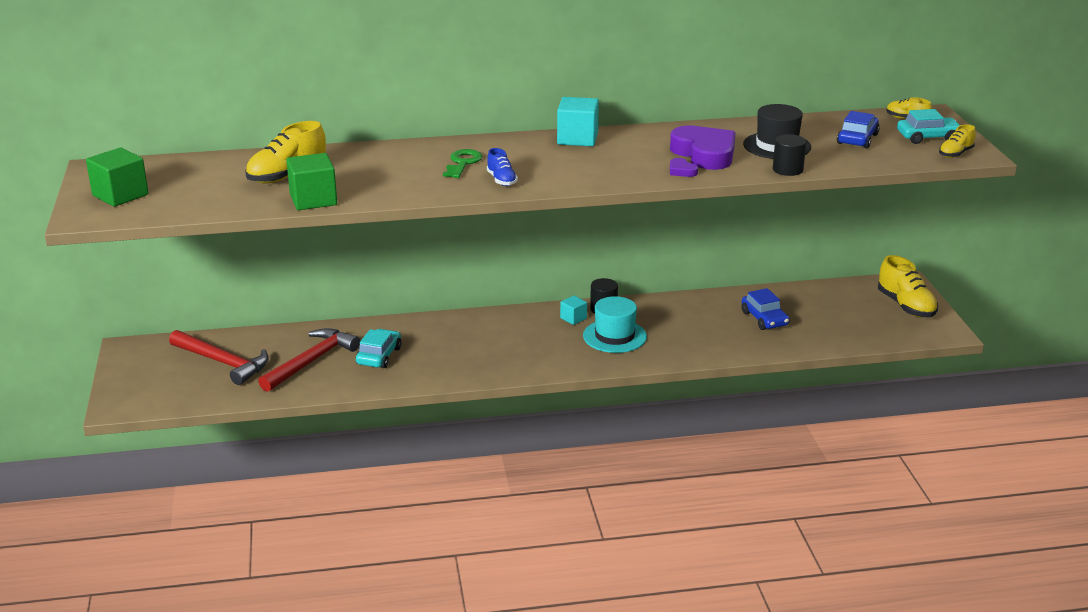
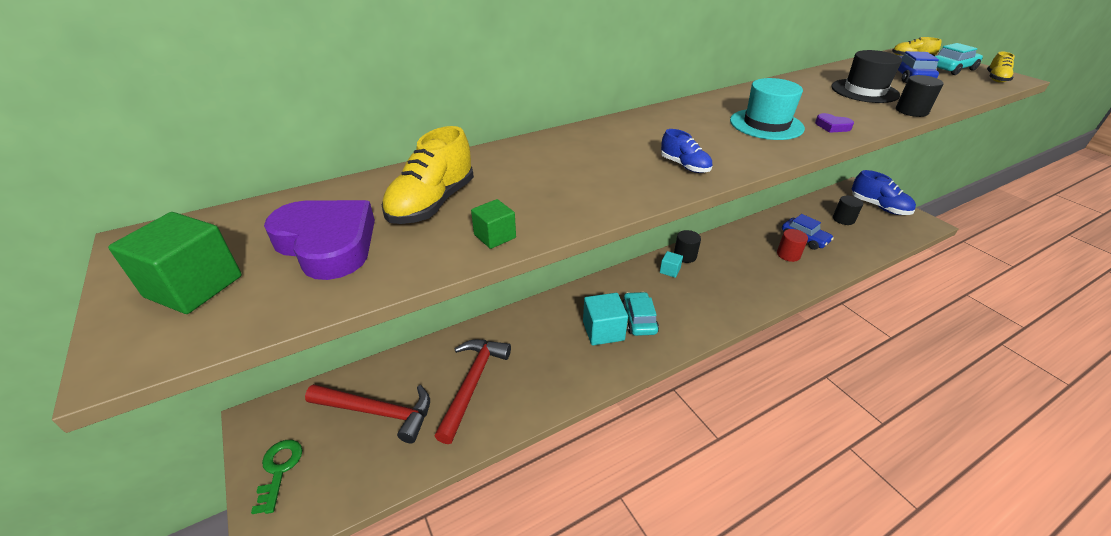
camera: 20 degrees left, 10 degrees up
green cube [286,153,337,210] -> green cube [471,199,516,249], size x0.55
turquoise car [356,329,402,368] -> turquoise car moved to [622,292,659,336]
green key [443,149,483,178] -> green key moved to [251,440,303,514]
turquoise cube [557,97,599,146] -> turquoise cube moved to [583,293,628,345]
turquoise hat [583,296,647,353] -> turquoise hat moved to [730,78,805,140]
purple heart [670,126,736,170] -> purple heart moved to [264,200,375,280]
yellow shoe [878,255,938,318] -> blue shoe [852,170,916,215]
none -> red cylinder [777,229,808,262]
none -> black cylinder [833,196,863,225]

